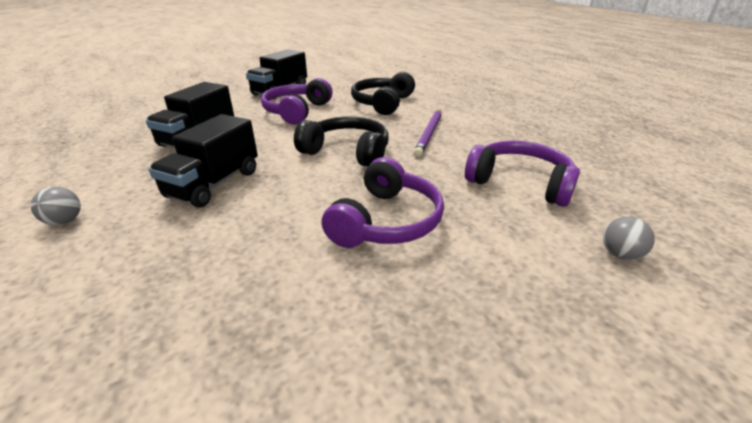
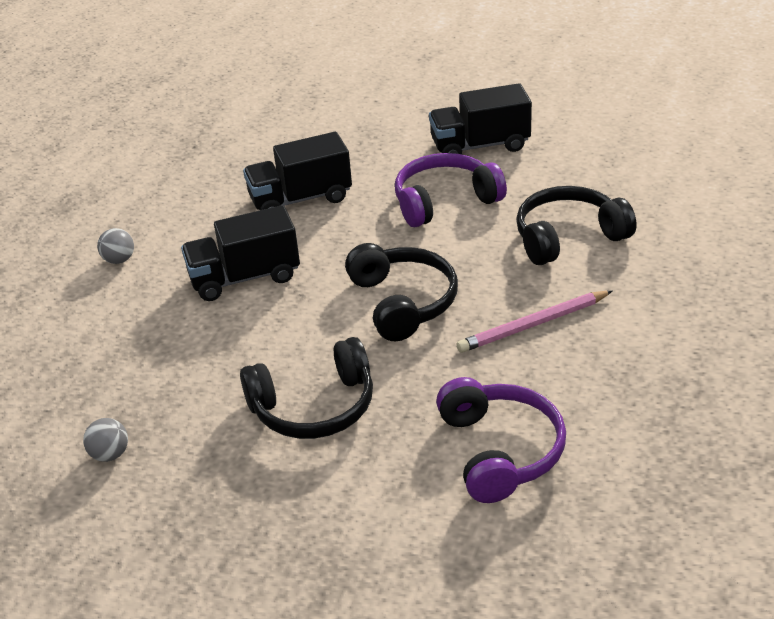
camera: 50 degrees right, 5 degrees up
purple headphones [322,157,444,248] -> black headphones [240,337,373,439]
purple pencil [414,109,442,157] -> pink pencil [456,291,612,353]
grey ball [603,217,655,260] -> grey ball moved to [83,418,128,462]

